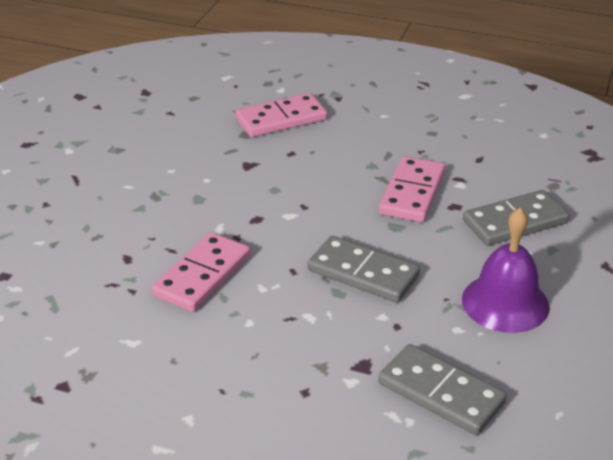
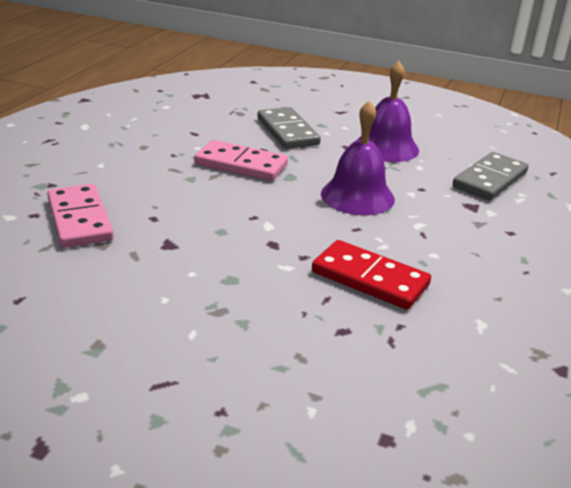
camera: 90 degrees left, 5 degrees down
pink domino [151,232,250,312] -> red domino [312,240,431,310]
grey domino [308,236,420,303] -> purple bell [321,100,395,215]

